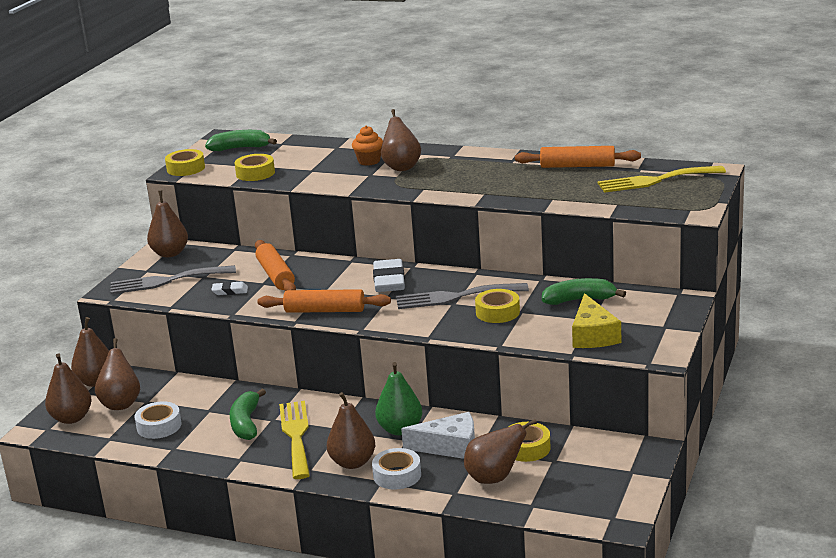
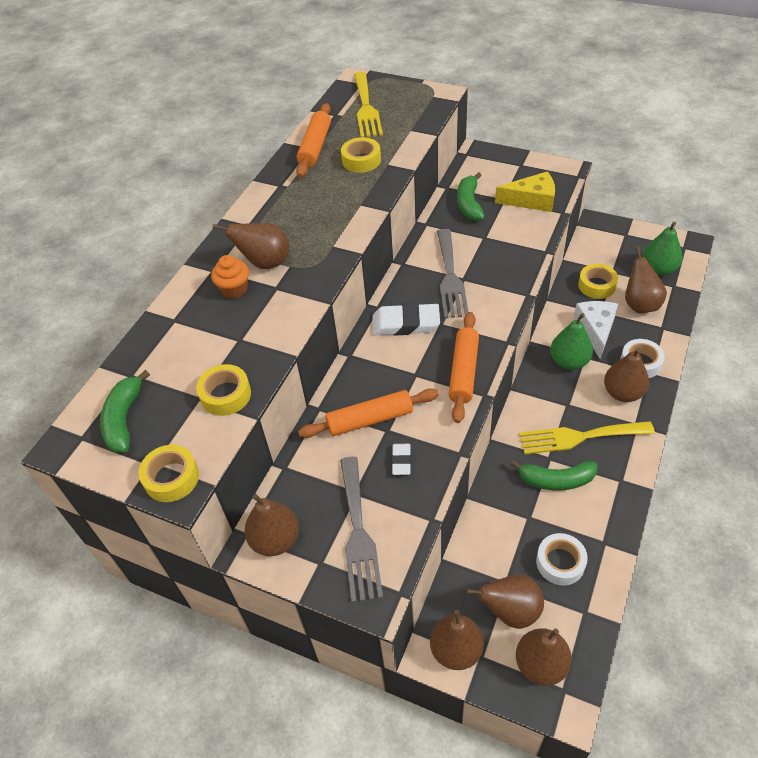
camera: 85 degrees left, 25 degrees up
yellow tape [475,289,520,323] -> yellow tape moved to [341,137,381,173]
none -> green pear [642,222,682,276]

